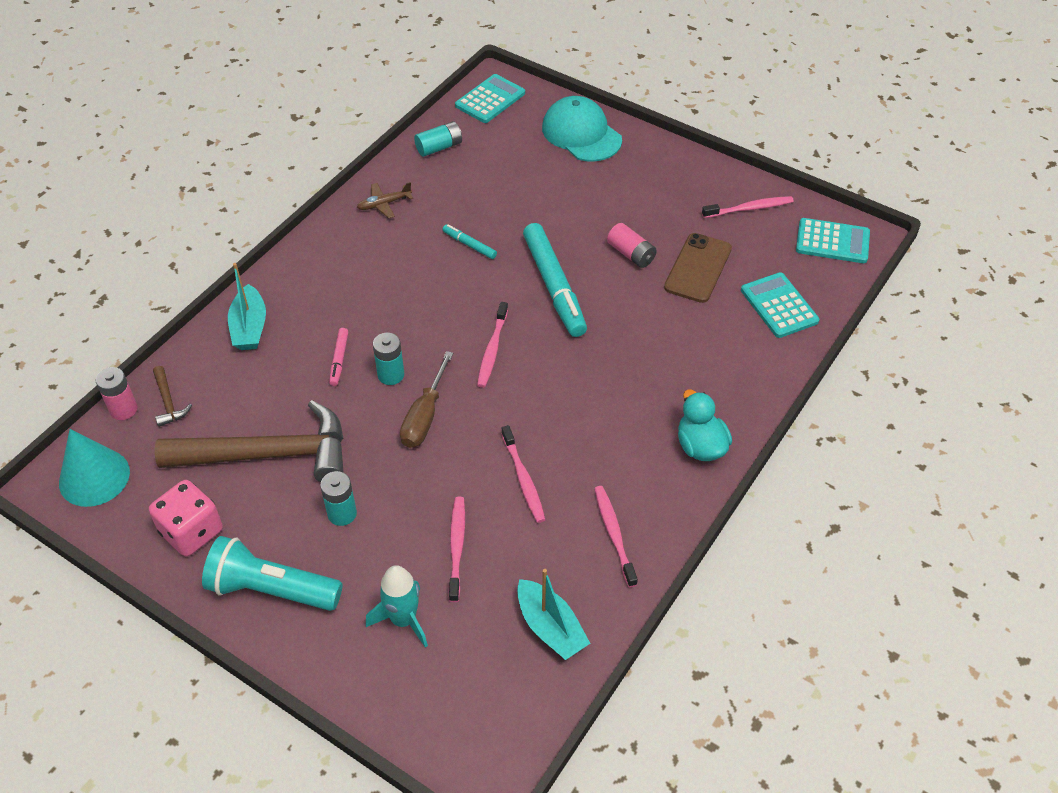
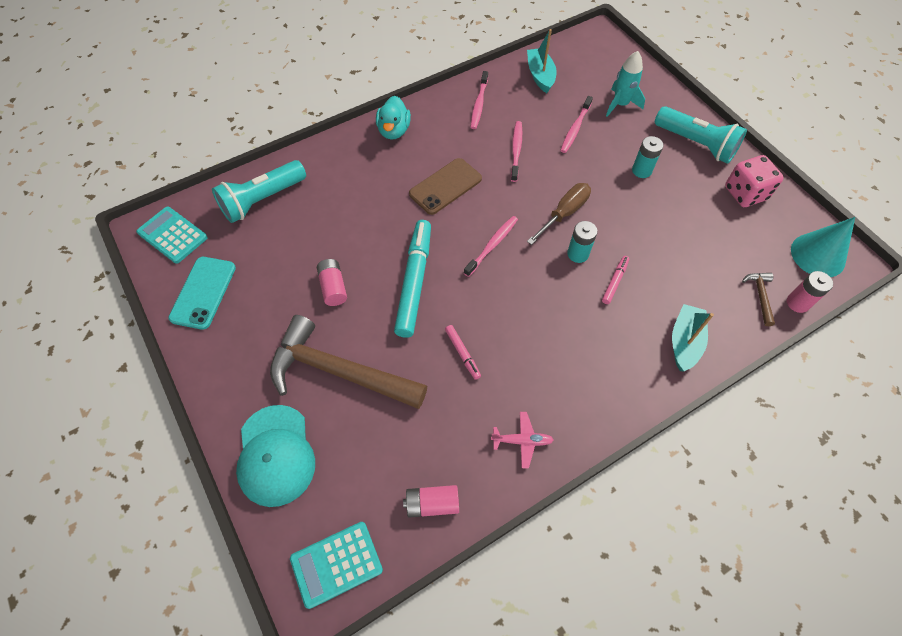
camera: 155 degrees left, 10 degrees up
brown hammer [155,400,344,482] -> brown hammer moved to [270,315,427,409]
brown plane [357,182,413,219] -> pink plane [491,412,554,469]
turquoise battery [414,121,462,157] -> pink battery [403,485,459,518]
turquoise marker [443,224,497,259] -> pink marker [445,325,481,380]
brown phone [664,233,732,303] -> brown phone moved to [409,158,482,215]
pink toothbrush [702,196,794,218] -> turquoise phone [168,257,236,330]
turquoise calculator [741,272,819,338] -> turquoise flashlight [212,160,306,223]

